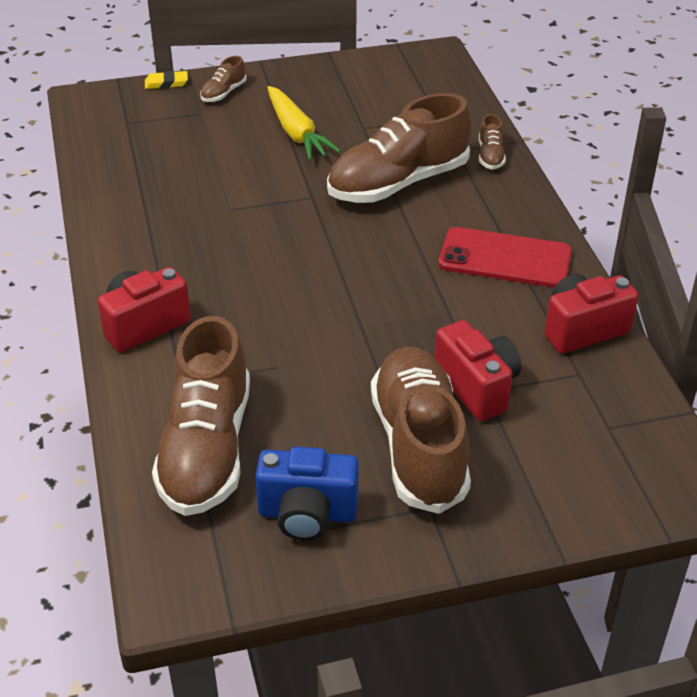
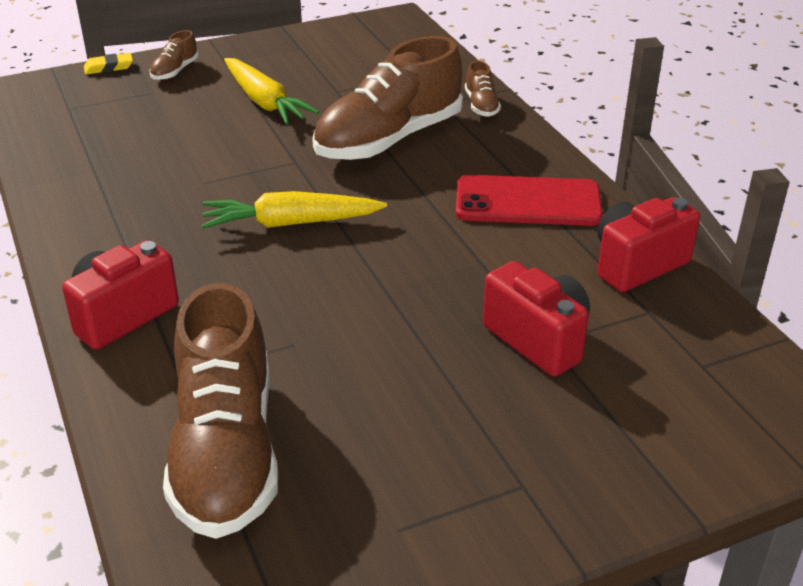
camera: 10 degrees left, 5 degrees down
blue camera [255,447,359,541] -> none
brown shoe [371,347,471,514] -> none
none -> yellow carrot [201,191,387,229]

